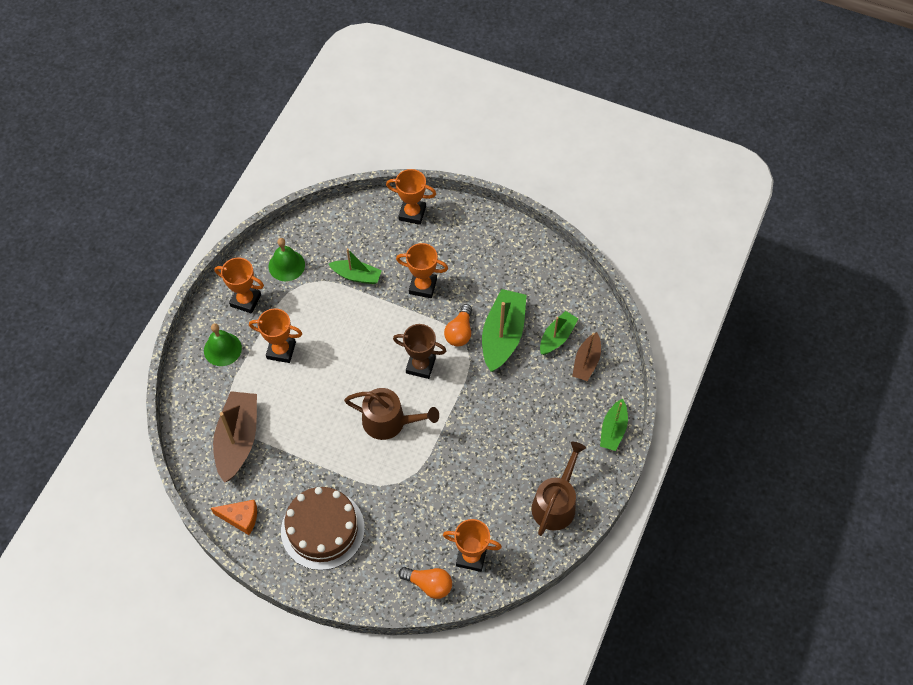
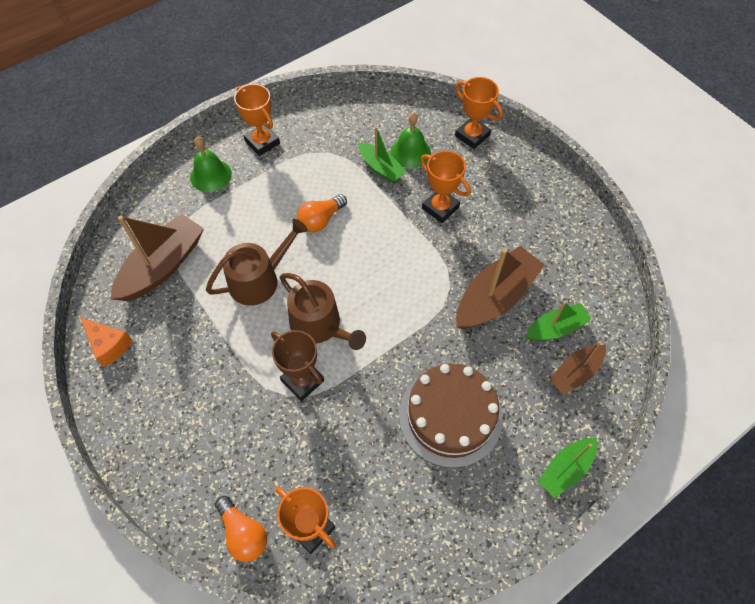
camera: 30 degrees right, 0 degrees up
orange trophy [249,308,302,363] -> none
green bell [269,238,305,281] -> green bell moved to [391,112,431,168]
brown cake [281,487,365,570] -> brown cake moved to [399,363,502,468]
brown trophy [393,324,446,379] -> brown trophy moved to [271,330,324,401]
orange light bulb [444,304,472,347] -> orange light bulb moved to [297,194,347,232]
green boat [482,289,527,372] -> brown boat [456,246,545,329]
brown watering can [532,442,586,536] -> brown watering can moved to [206,219,308,306]

